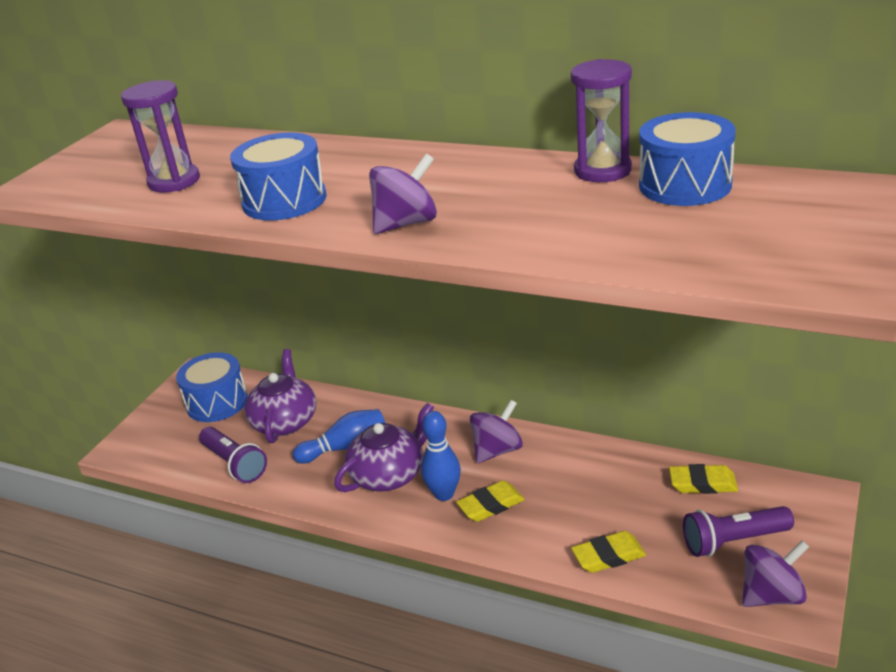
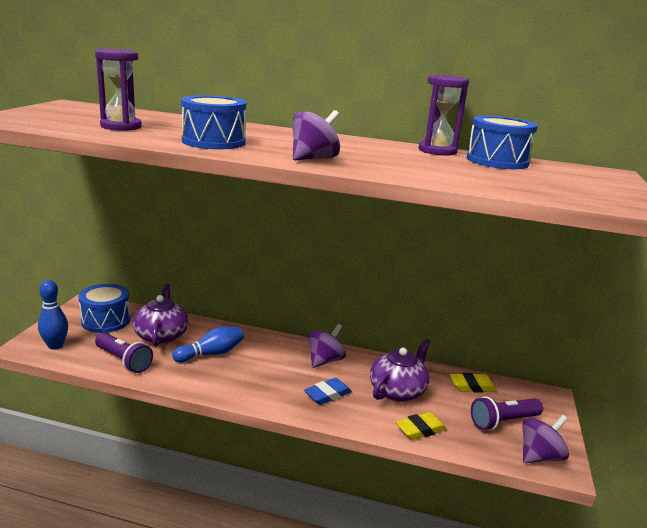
camera: 15 degrees left, 10 degrees down
purple teapot [334,403,434,492] -> purple teapot moved to [370,338,430,402]
blue bowling pin [421,411,461,501] -> blue bowling pin moved to [38,280,68,350]
yellow eraser [456,480,525,522] -> blue eraser [304,378,352,405]

